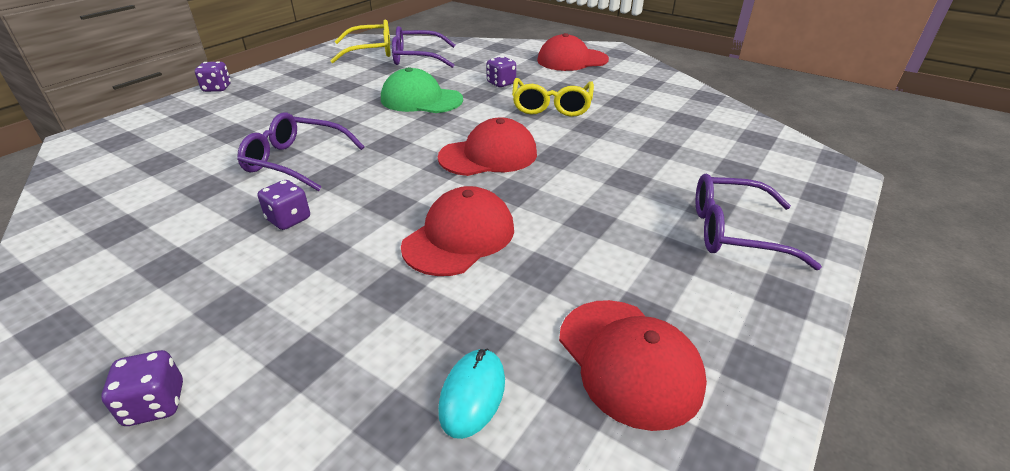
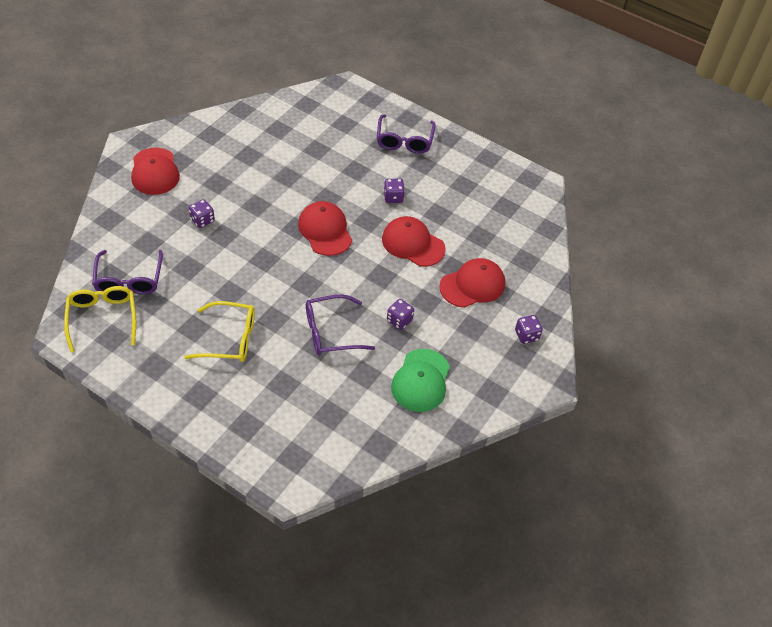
camera: 95 degrees left, 15 degrees up
purple dice [195,61,231,92] -> purple dice moved to [384,179,405,203]
purple glasses [237,113,365,191] -> purple glasses turned 60 degrees clockwise [306,294,375,355]
green cap [381,67,463,113] -> green cap moved to [391,349,450,412]
turquoise mouse [438,349,505,439] -> none
yellow glasses [512,78,594,117] -> yellow glasses moved to [184,301,255,362]
red cap [559,300,707,431] -> red cap moved to [439,258,505,308]

